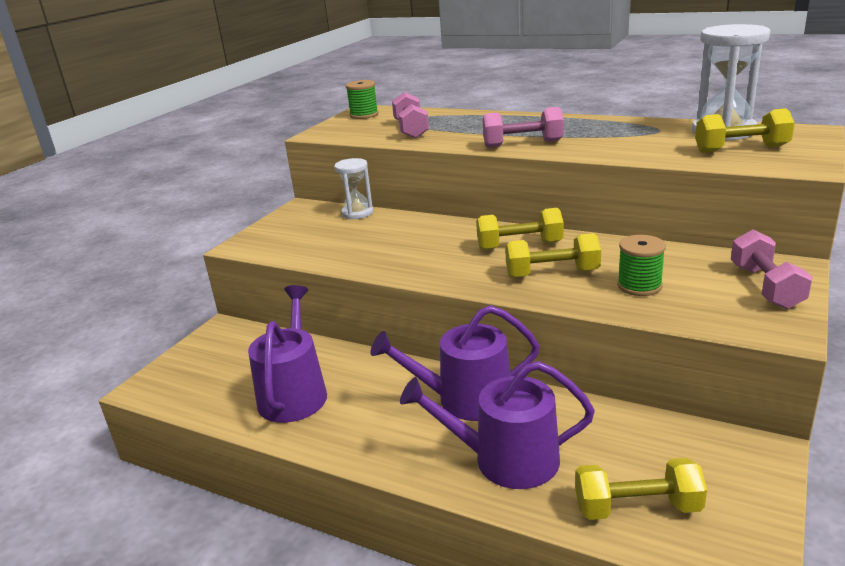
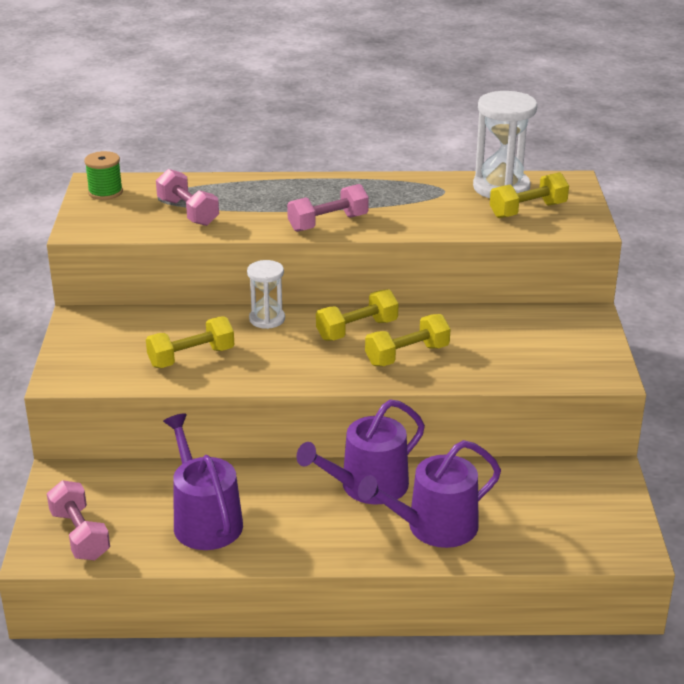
camera: 30 degrees left, 5 degrees up
white hourglass [334,158,373,219] -> white hourglass moved to [247,260,285,329]
yellow dumbbell [575,458,707,520] -> yellow dumbbell moved to [146,316,234,368]
green spool [617,235,666,296] -> none
pink dumbbell [731,229,813,309] -> pink dumbbell moved to [47,480,110,560]

